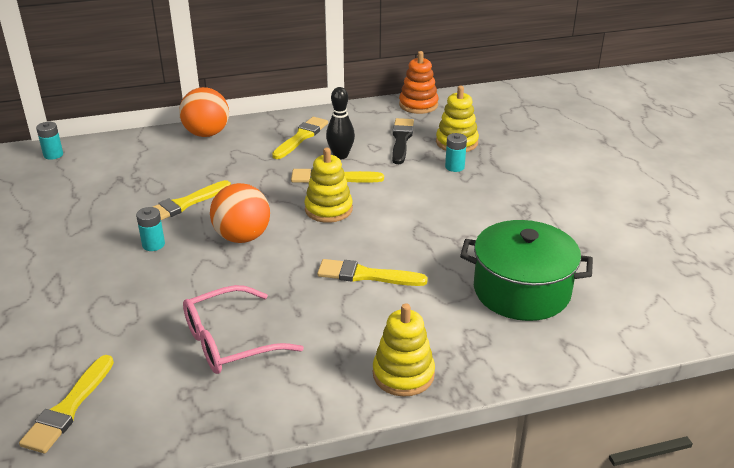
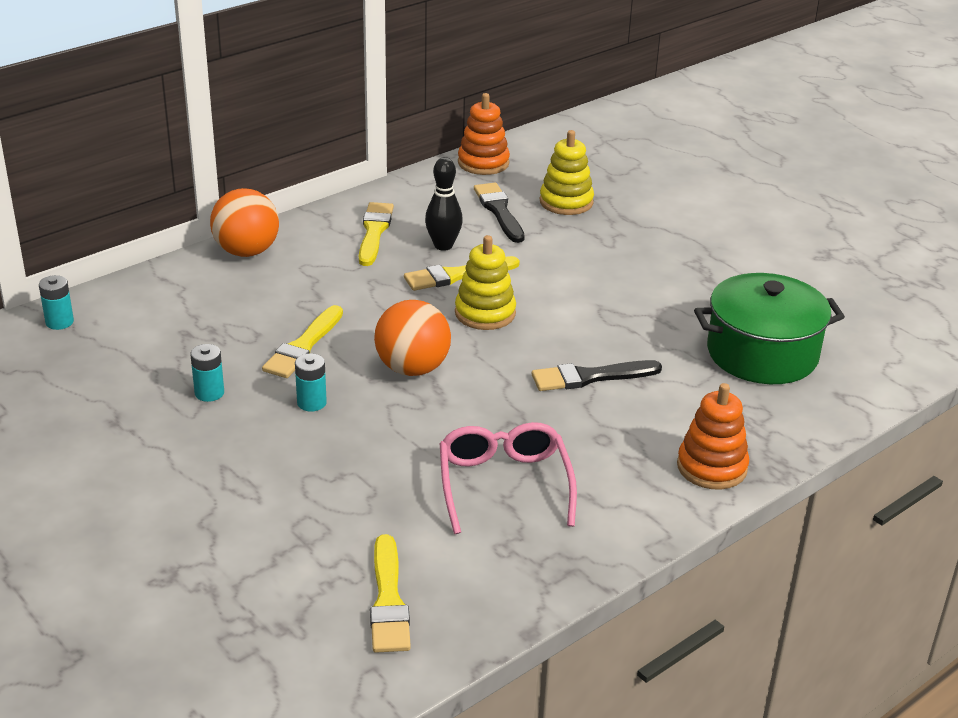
camera: 25 degrees left, 0 degrees up
pink glasses [183,285,304,374] -> pink glasses turned 135 degrees clockwise [440,422,577,534]
yellow brush [317,259,428,286] -> black brush [532,360,662,391]
yellow stacking toy [373,303,435,397] -> orange stacking toy [677,383,749,490]
turquoise battery [445,133,467,172] -> turquoise battery moved to [190,344,224,402]

